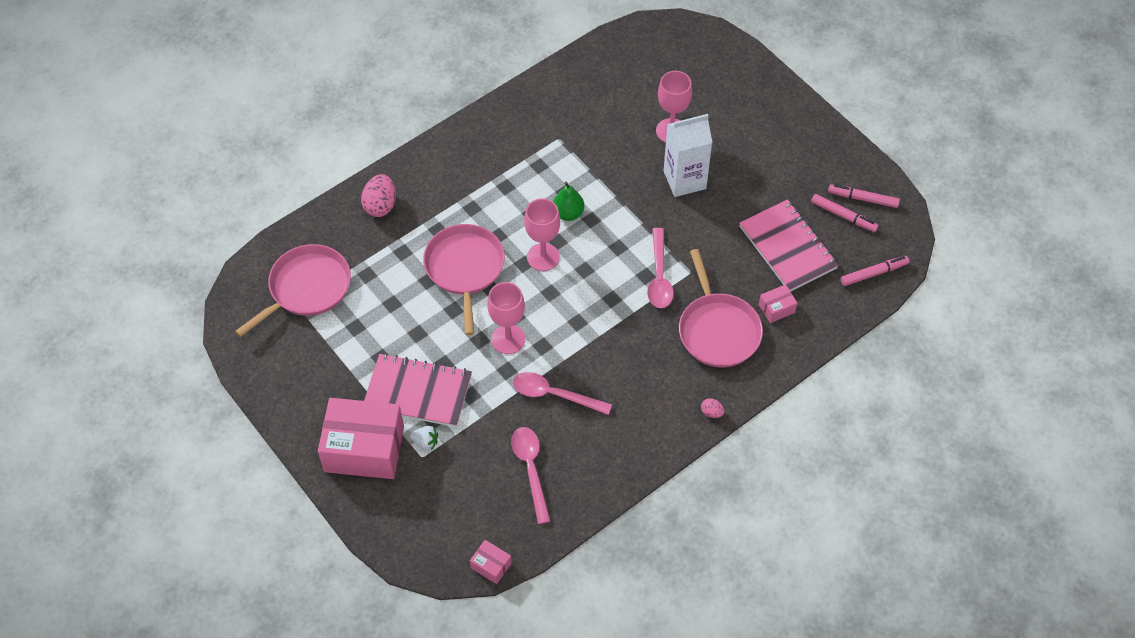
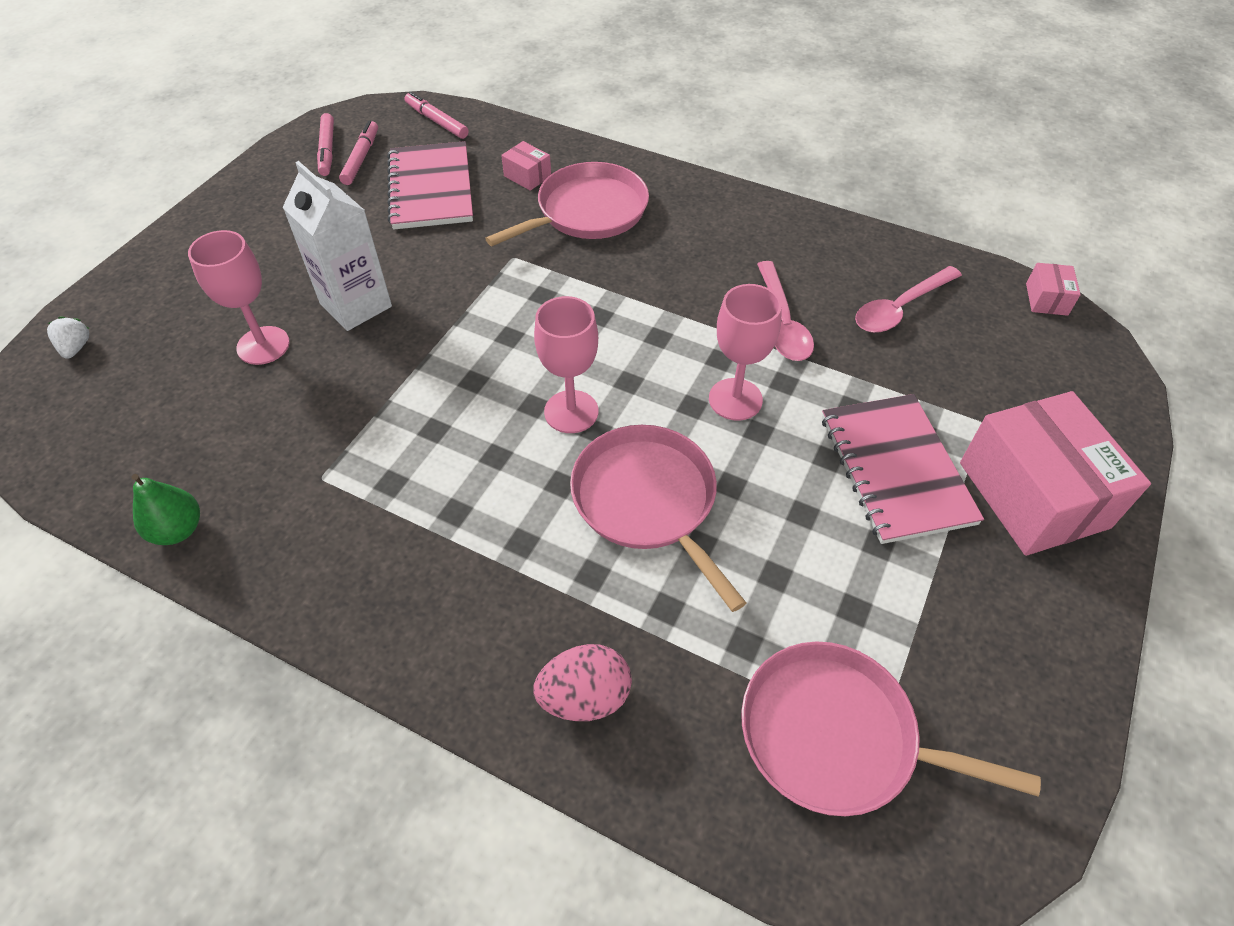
camera: 115 degrees left, 5 degrees down
white strawberry [410,426,438,450] -> white strawberry moved to [47,316,89,359]
pink pan [423,224,505,335] -> pink pan turned 90 degrees clockwise [570,425,746,612]
green pear [553,182,585,221] -> green pear moved to [131,474,200,545]
pink spoon [647,228,674,308] -> none
pink egg [701,398,725,418] -> none
pink notebook [739,199,839,292] -> pink notebook turned 45 degrees counterclockwise [387,141,473,229]

